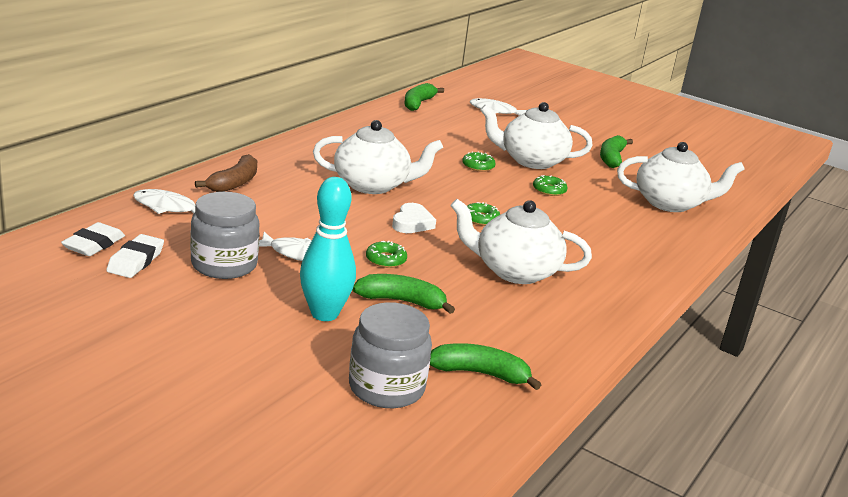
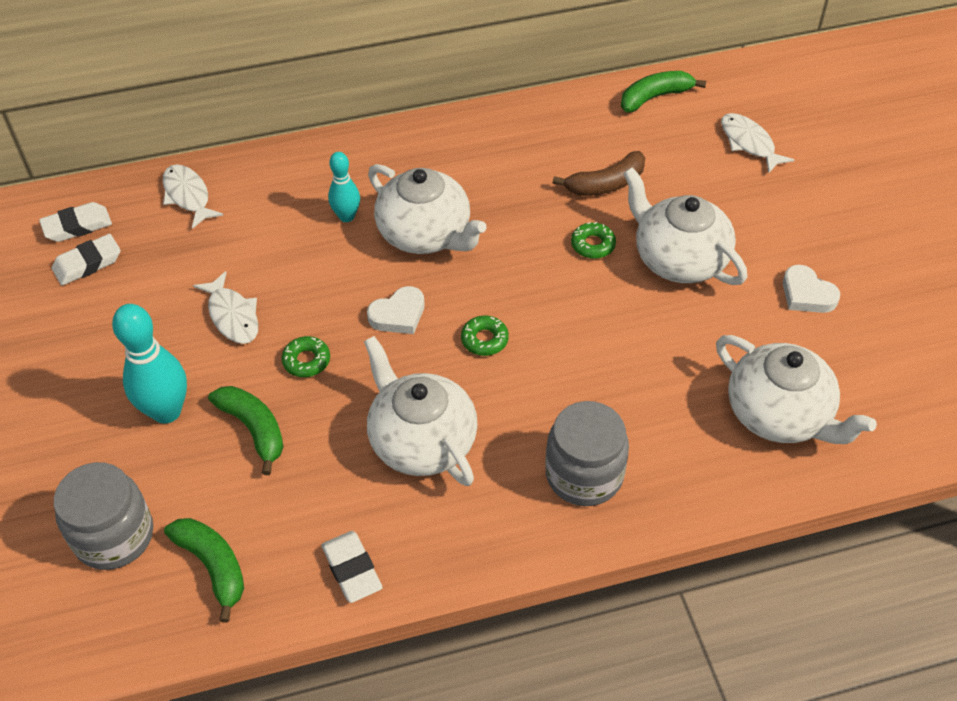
camera: 45 degrees right, 25 degrees up
grey jar [190,192,260,279] -> grey jar moved to [545,401,629,506]
brown banana [195,154,257,192] -> brown banana moved to [553,151,645,196]
green donut [533,175,567,196] -> none
green banana [600,135,633,168] -> white heart [783,265,840,313]
none -> white eraser [321,531,383,603]
none -> turquoise bowling pin [328,152,360,222]

